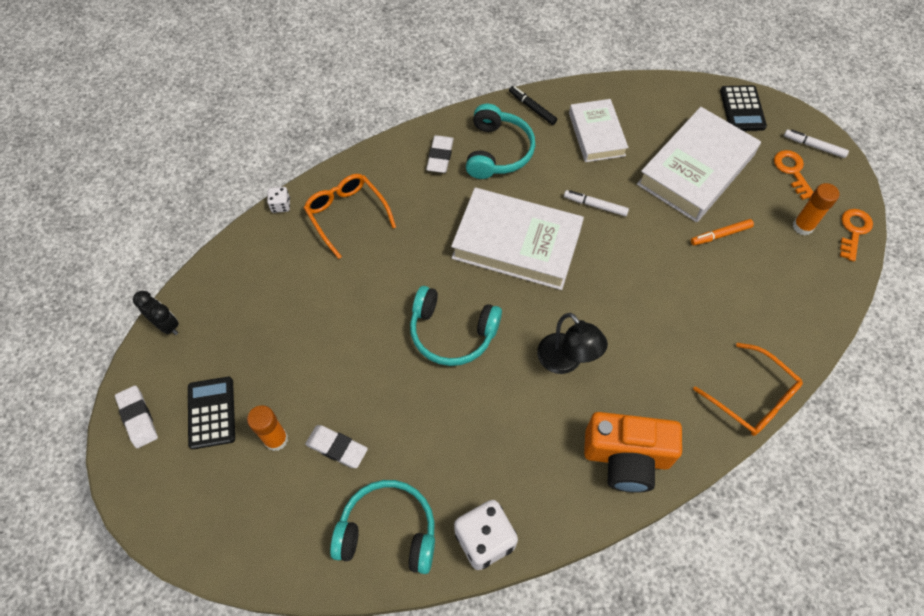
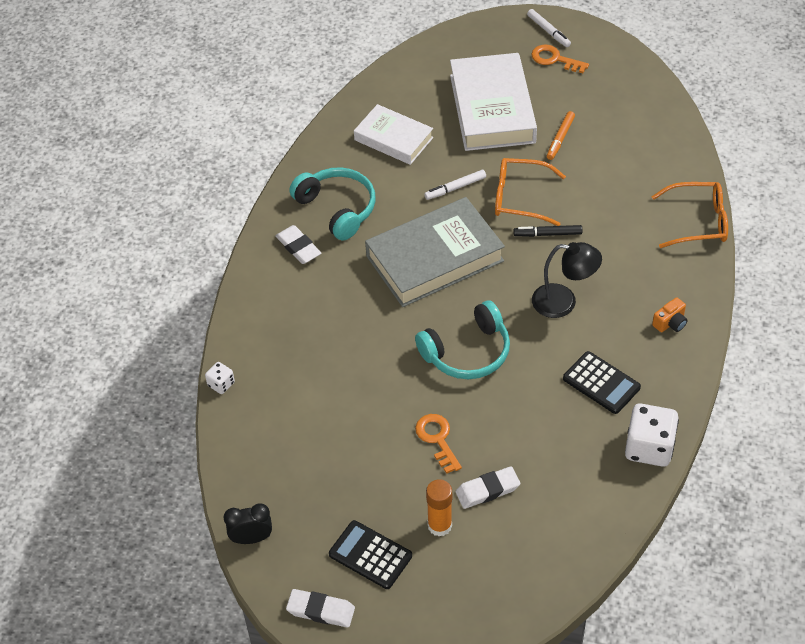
camera: 45 degrees left, 10 degrees down
orange glasses [304,174,396,259] -> orange glasses moved to [495,158,566,226]
turquoise headphones [330,480,435,574] -> none
white book [451,188,584,290] -> grey book [365,197,505,307]
black marker [509,86,557,125] -> black marker moved to [513,225,582,237]
orange camera [584,412,682,493] -> orange camera [652,297,688,332], size x0.42
black calculator [720,85,767,131] -> black calculator moved to [563,351,641,414]
white marker [784,130,849,158] -> white marker turned 105 degrees counterclockwise [527,9,571,47]
orange glue stick [793,183,839,235] -> none
orange key [840,209,873,262] -> orange key moved to [415,414,462,474]

